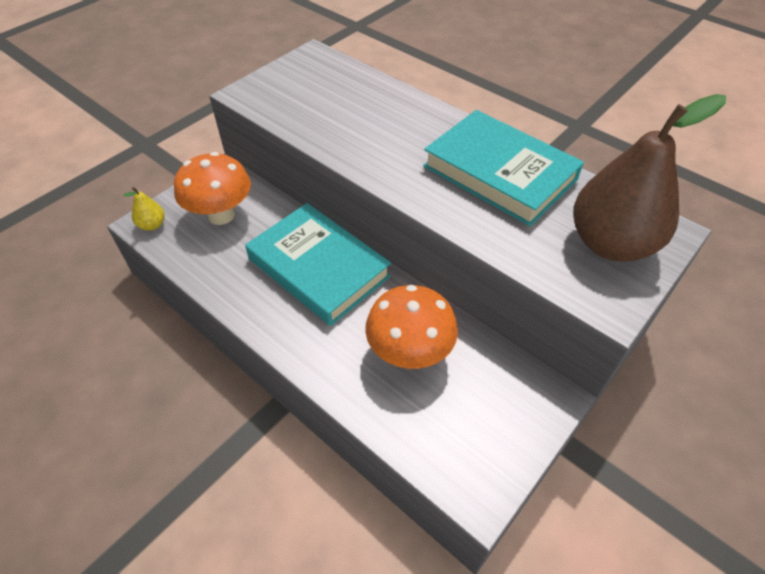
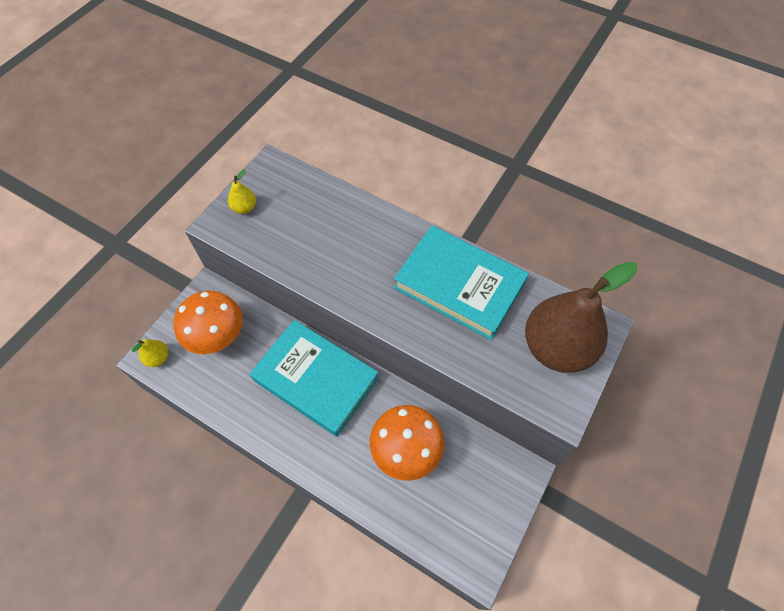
camera: 10 degrees left, 10 degrees up
none -> yellow pear [228,169,256,214]

